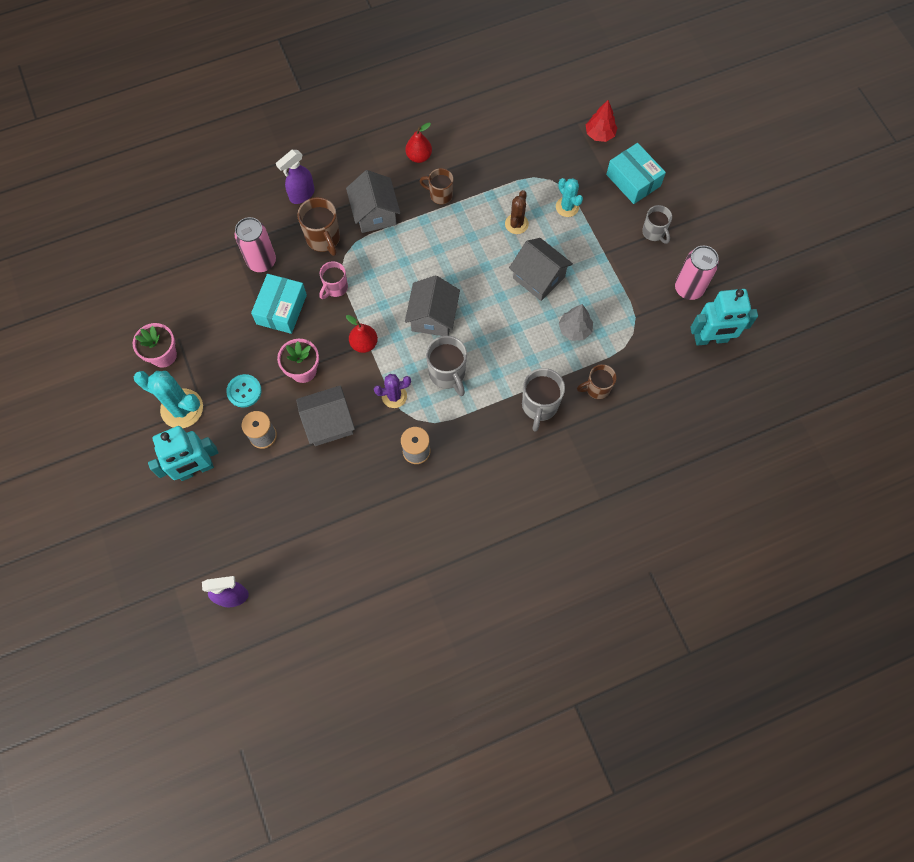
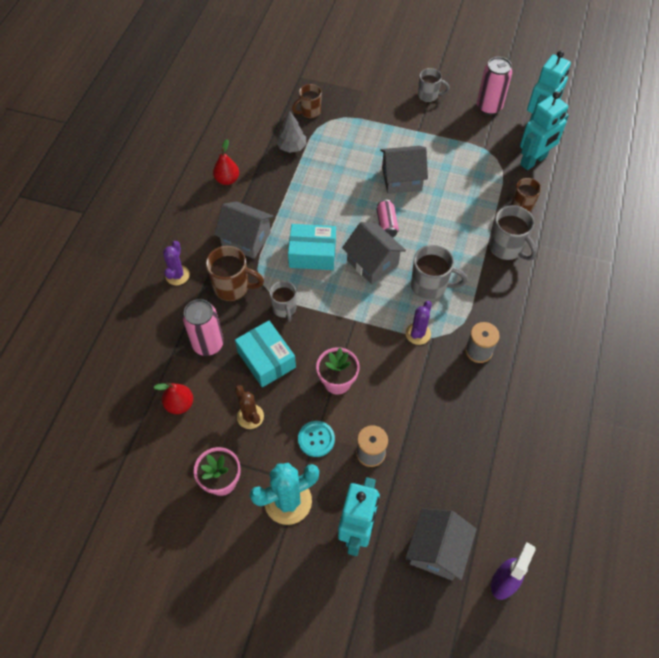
camera: 50 degrees left, 10 degrees down
purple spray bottle [276,150,315,204] -> purple cactus [163,241,190,285]
grey house [296,385,355,446] -> grey house moved to [405,508,477,580]
pink mug [319,261,348,299] -> grey mug [269,281,296,322]
red pear [346,315,378,353] -> red pear moved to [154,382,193,414]
brown mug [420,168,453,204] -> brown mug moved to [292,84,322,118]
brown cactus [505,190,529,234] -> brown cactus moved to [235,385,264,429]
turquoise cactus [556,178,583,217] -> none
grey tree [559,304,593,341] -> grey tree moved to [276,111,306,153]
red tree [586,100,617,142] -> none
turquoise box [606,143,666,204] -> turquoise box moved to [288,224,336,270]
none -> pink can [377,200,399,237]
none -> turquoise robot [520,91,569,170]

